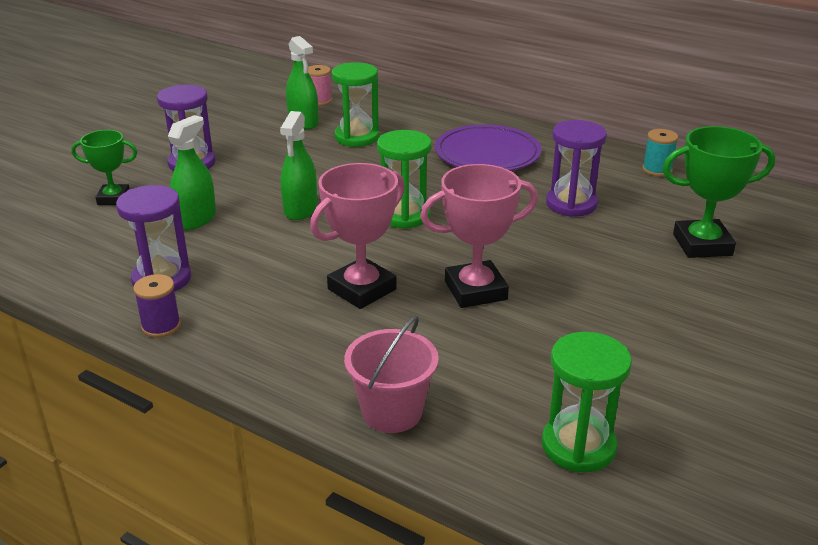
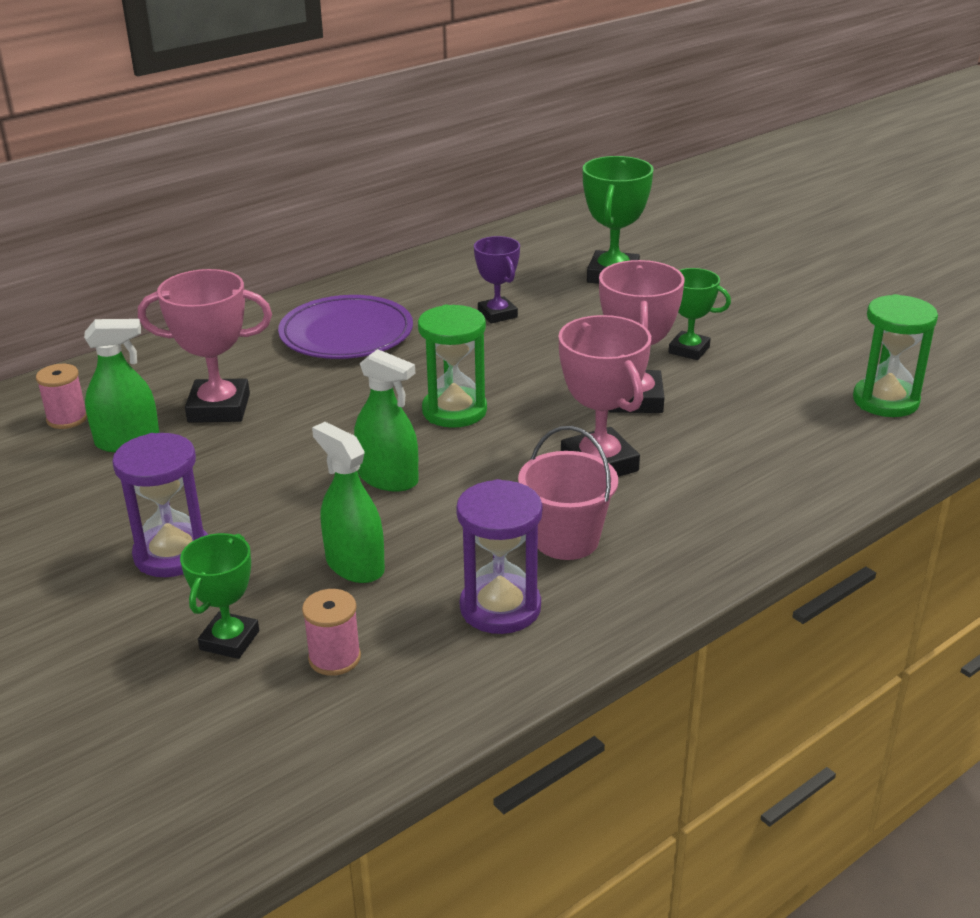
camera: 70 degrees left, 0 degrees up
purple spool [133,274,181,338] -> none
green hourglass [331,62,379,147] -> pink trophy [138,269,272,423]
pink bucket [344,315,439,433] -> pink bucket moved to [518,426,618,560]
purple hourglass [546,120,607,217] -> purple trophy [474,236,520,324]
turquoise spool [642,129,678,176] -> none
none -> pink spool [302,589,361,676]
none -> green trophy [669,268,731,360]

